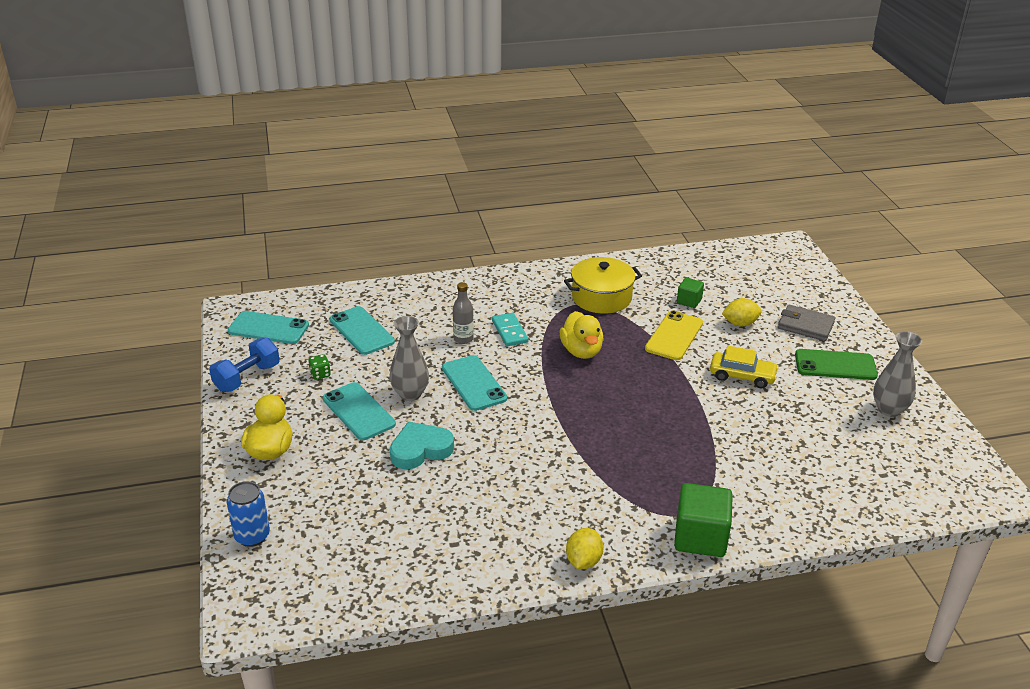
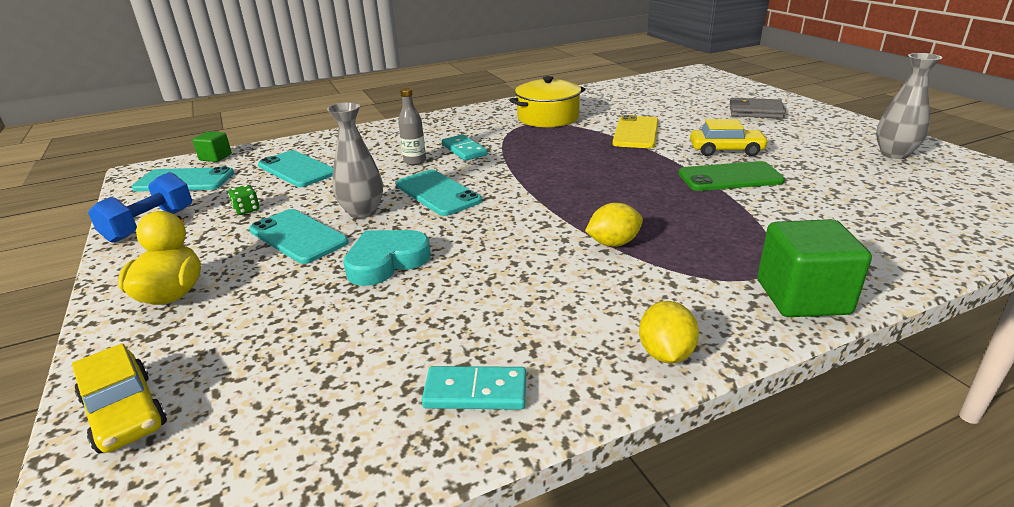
camera: 10 degrees left, 5 degrees down
blue can [227,481,270,547] -> yellow car [72,343,167,454]
yellow duck [560,311,604,359] -> none
green cube [677,278,704,308] -> green cube moved to [193,131,232,162]
yellow lemon [722,298,762,326] -> yellow lemon moved to [585,203,643,247]
green phone [795,349,878,380] -> green phone moved to [678,161,785,191]
none -> turquoise domino [422,366,526,410]

